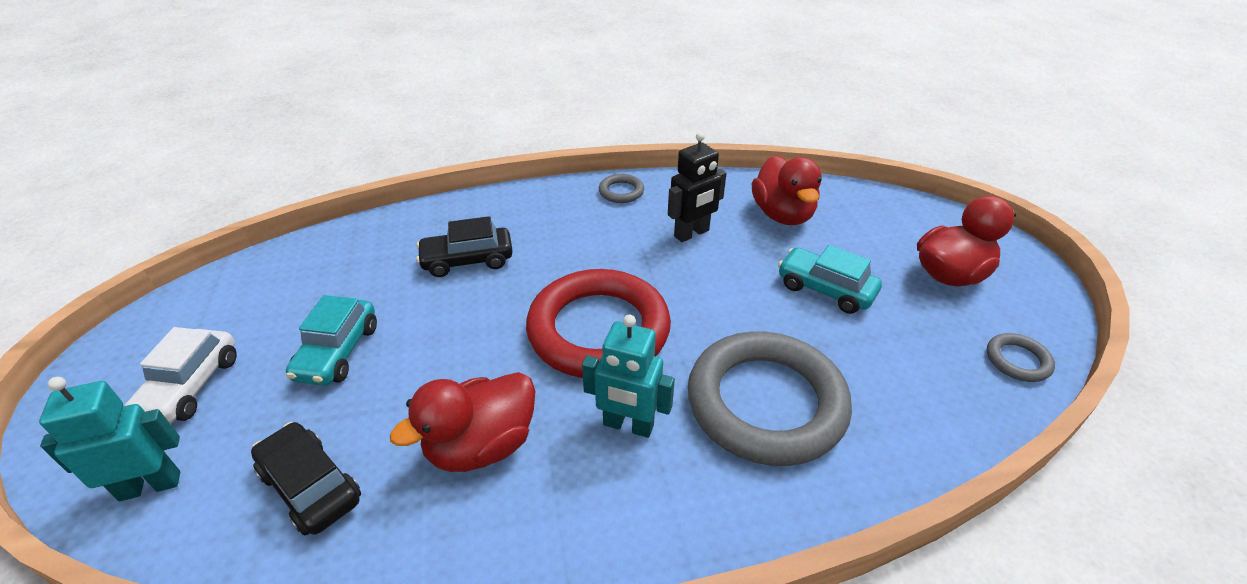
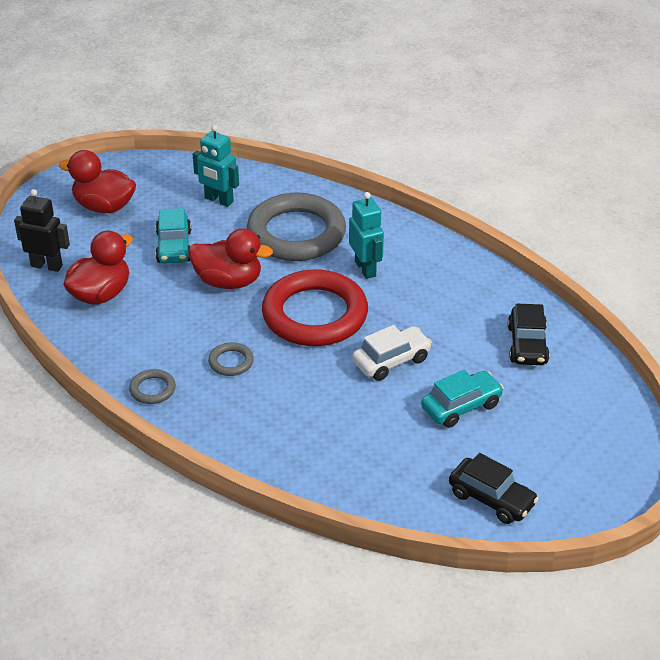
camera: 130 degrees left, 0 degrees up
turquoise robot [39,377,180,501] -> turquoise robot moved to [193,125,239,207]
white car [125,327,237,424] -> white car moved to [352,325,432,381]
red duck [390,372,535,472] -> red duck moved to [189,229,273,289]
black car [416,216,513,277] -> black car moved to [449,453,539,524]
black robot [668,132,727,242] -> black robot moved to [14,189,70,272]
grey ring [987,333,1055,382] -> grey ring moved to [208,342,254,376]

